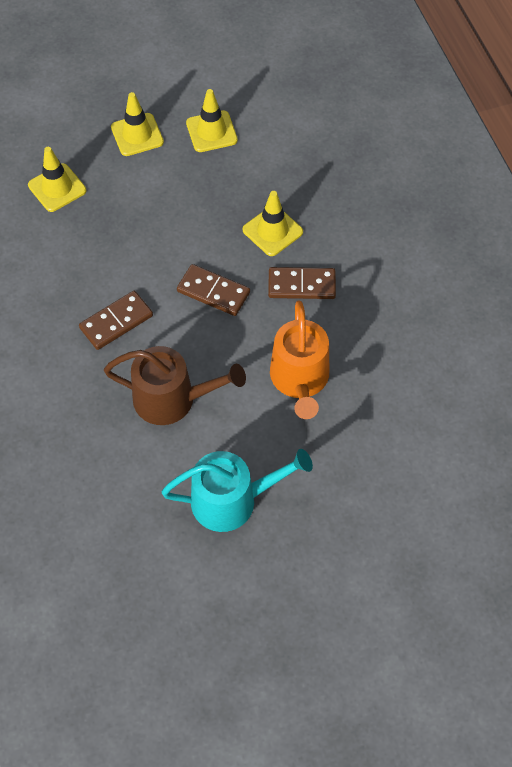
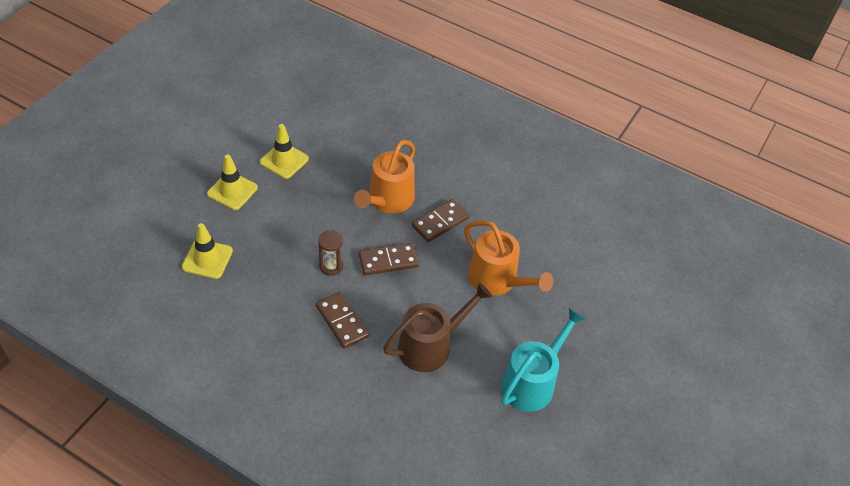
camera: 45 degrees left, 10 degrees down
brown domino [79,291,153,350] -> brown domino turned 45 degrees counterclockwise [316,292,369,349]
yellow traffic cone [243,191,303,256] -> orange watering can [354,140,415,213]
none -> brown hourglass [318,230,343,276]

